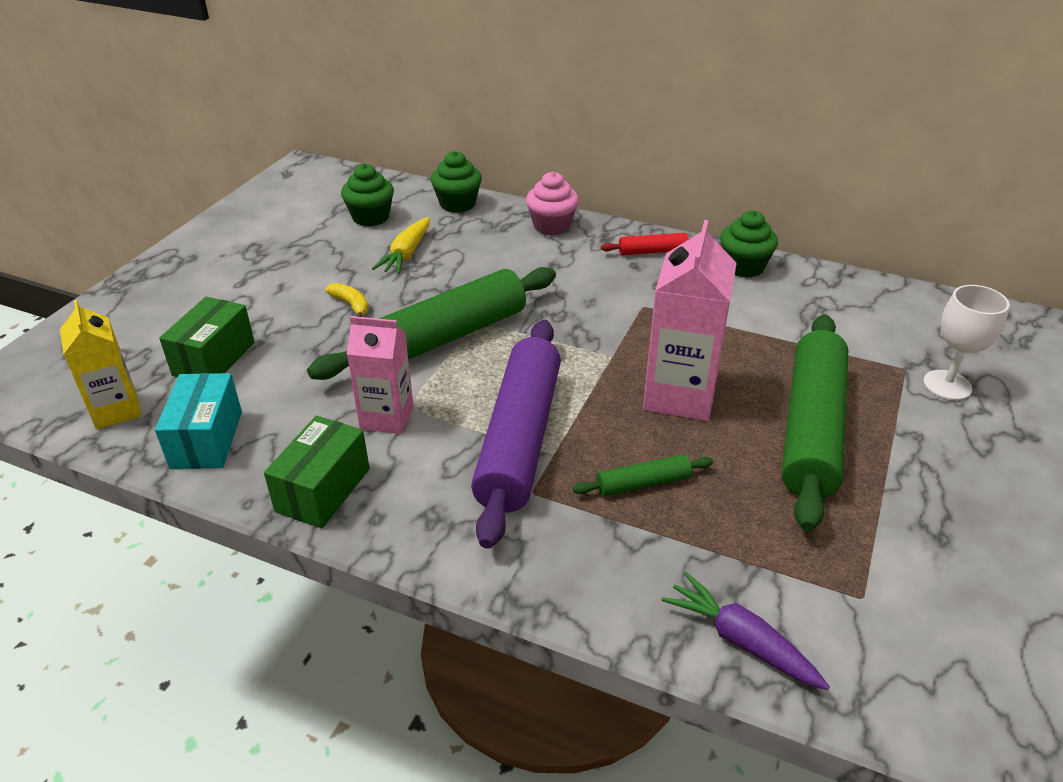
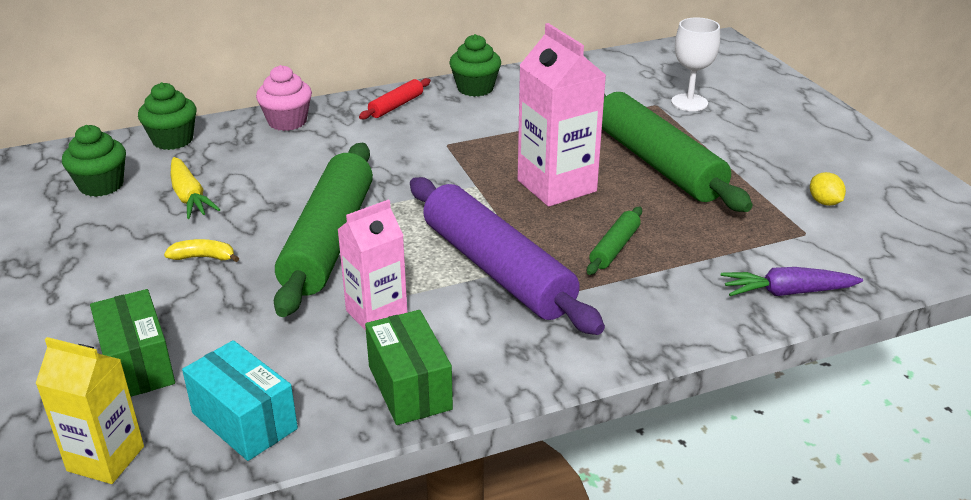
camera: 45 degrees left, 5 degrees down
none -> yellow lemon [810,172,846,206]

